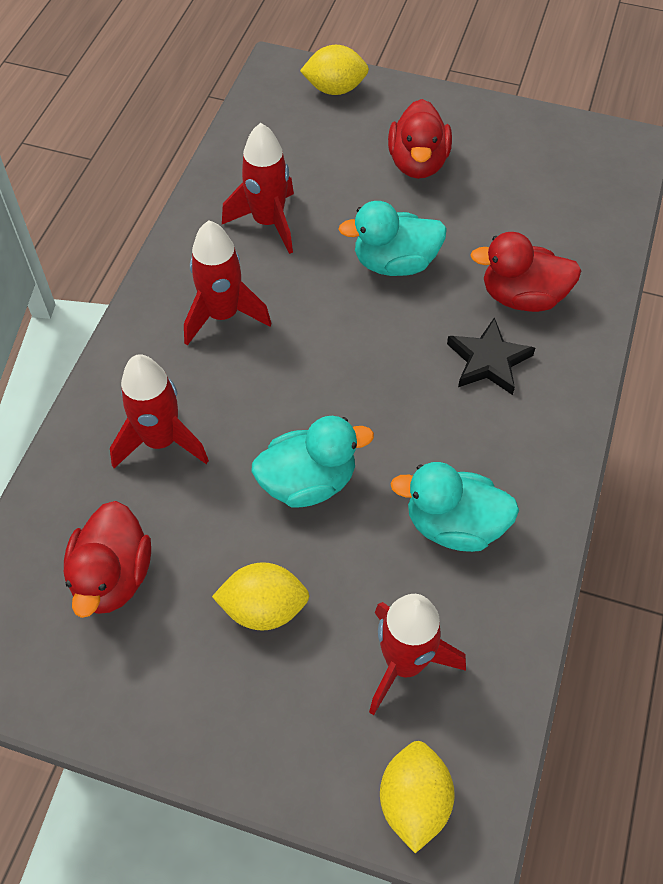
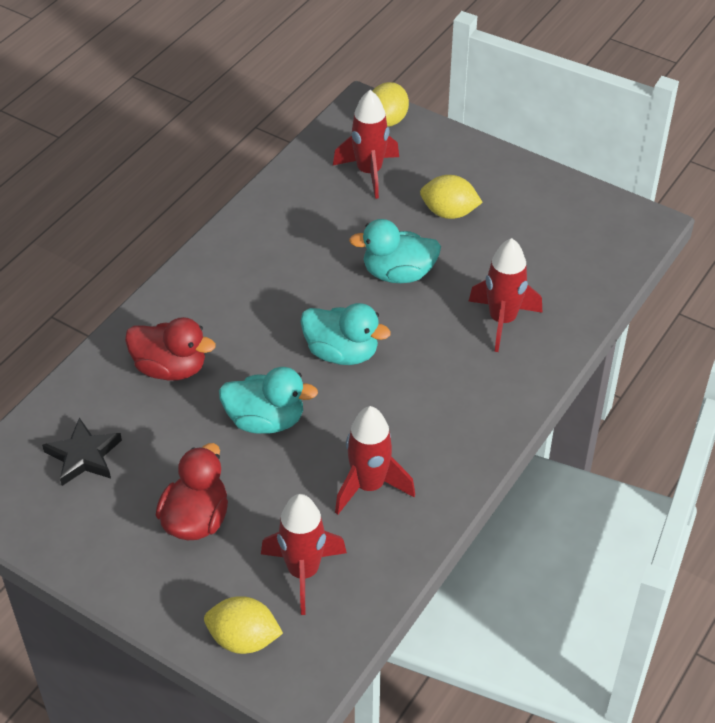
camera: 165 degrees left, 10 degrees down
red duck [64,501,151,618] -> none
red rocket [184,221,272,346] -> red rocket moved to [261,494,347,615]
turquoise duck [390,462,519,552] -> turquoise duck moved to [300,303,391,365]
black star [447,317,535,395] -> black star moved to [42,418,122,486]

